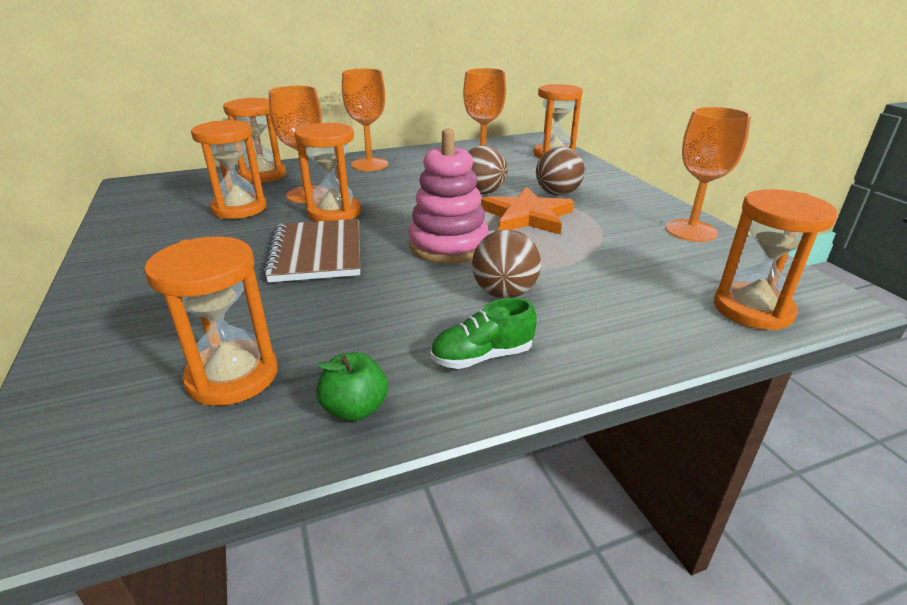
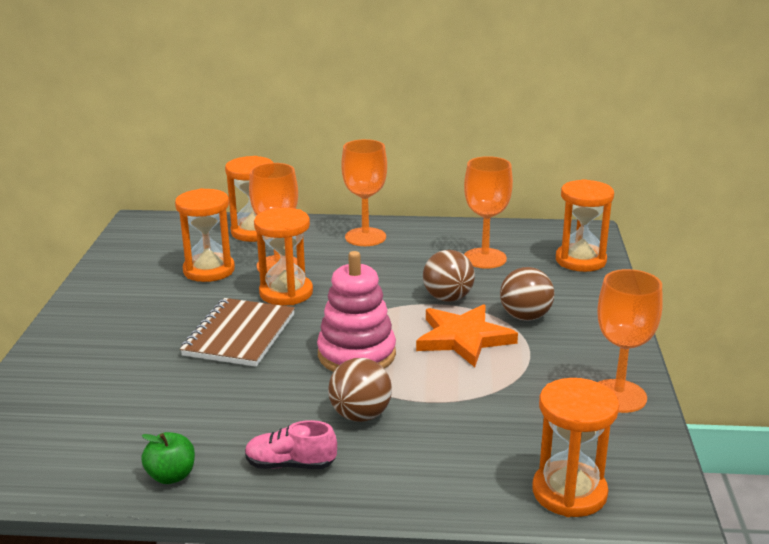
camera: 25 degrees right, 5 degrees down
orange hourglass [144,236,278,406] -> none
green shoe [430,298,537,369] -> pink shoe [245,420,337,469]

